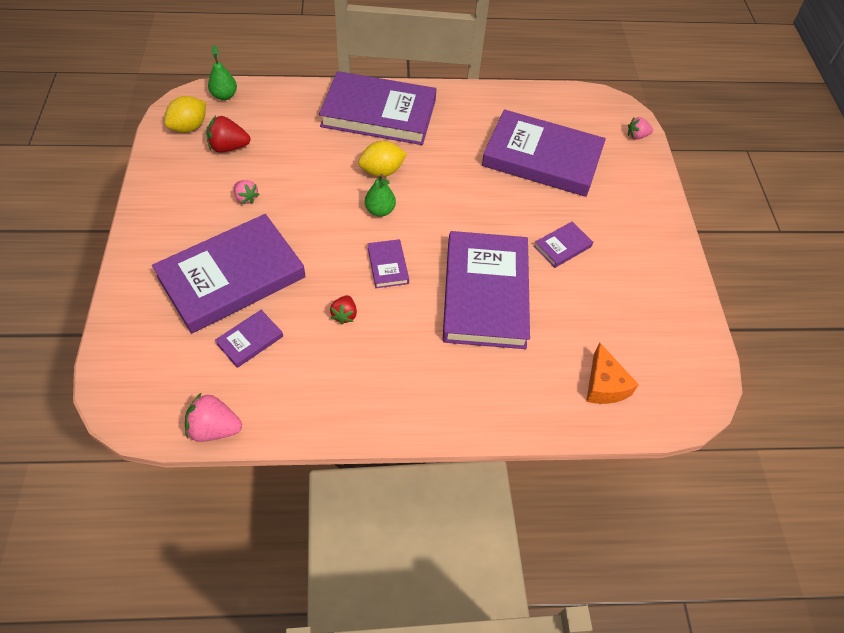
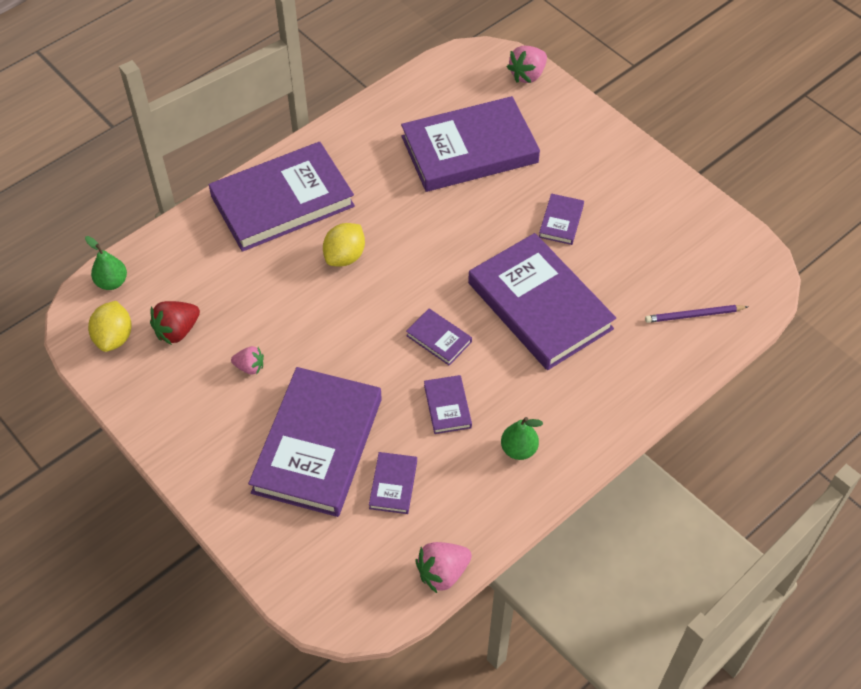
camera: 35 degrees left, 0 degrees up
red strawberry [330,295,357,324] -> purple book [424,375,472,434]
green pear [365,174,396,217] -> green pear moved to [501,417,543,460]
orange cheese [586,343,639,404] -> purple pencil [645,305,748,323]
pink strawberry [628,117,653,140] -> pink strawberry [507,46,547,83], size x1.56

